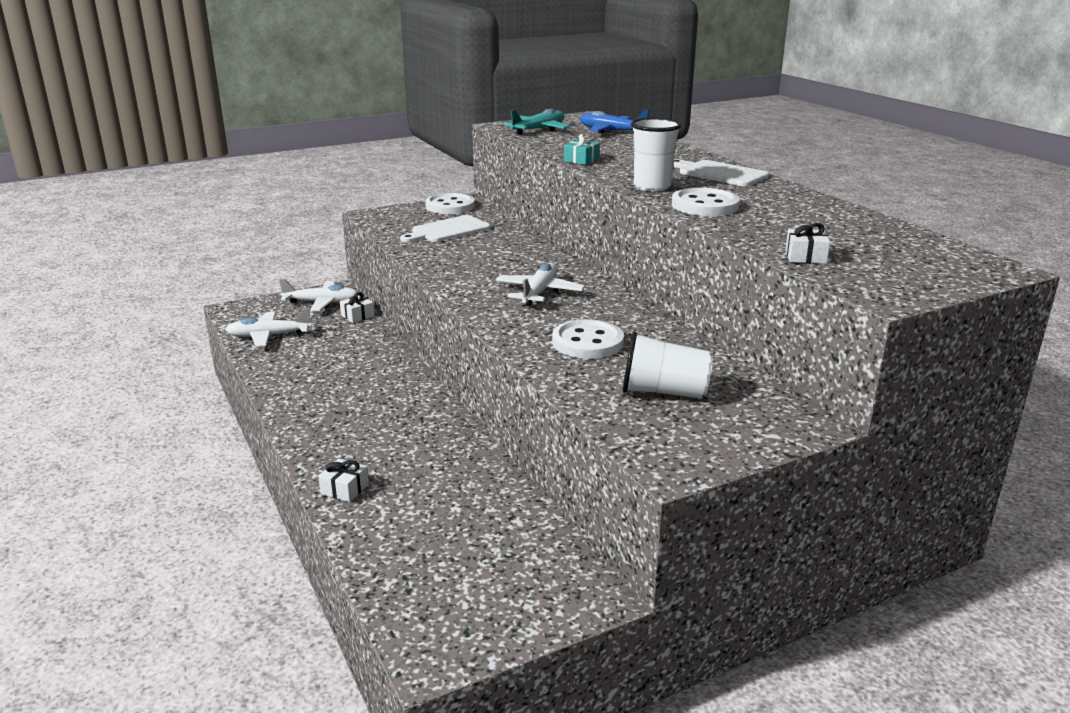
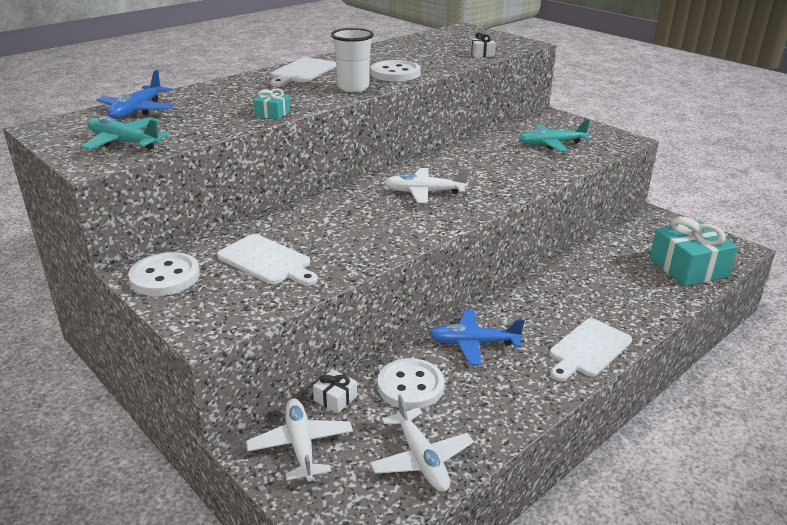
camera: 105 degrees left, 5 degrees up
white gift [318,459,369,502] -> none
white button [552,319,624,359] -> white button moved to [377,358,444,409]
white cup [623,331,713,399] -> turquoise plane [519,119,591,152]
none -> blue plane [429,310,525,365]
none -> white cutting board [549,318,632,381]
none -> turquoise gift [649,217,738,286]

